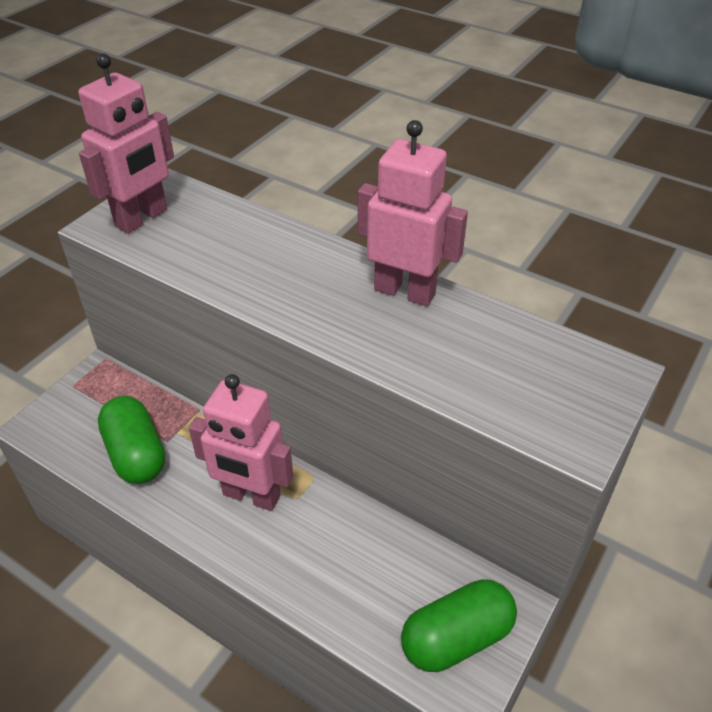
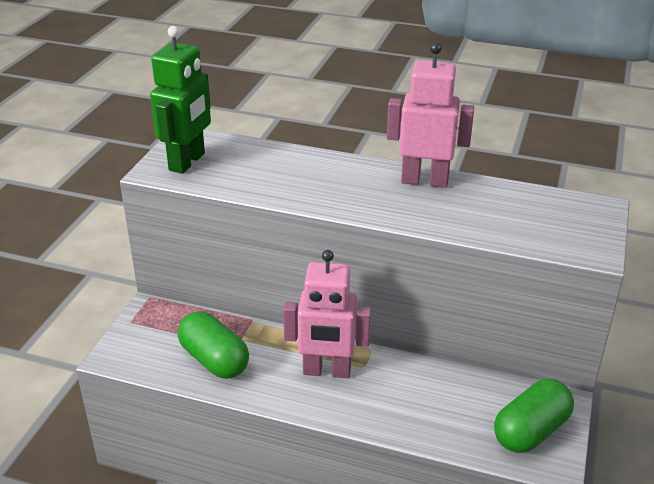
camera: 15 degrees left, 10 degrees down
pink robot [78,53,174,234] -> green robot [150,26,211,174]

